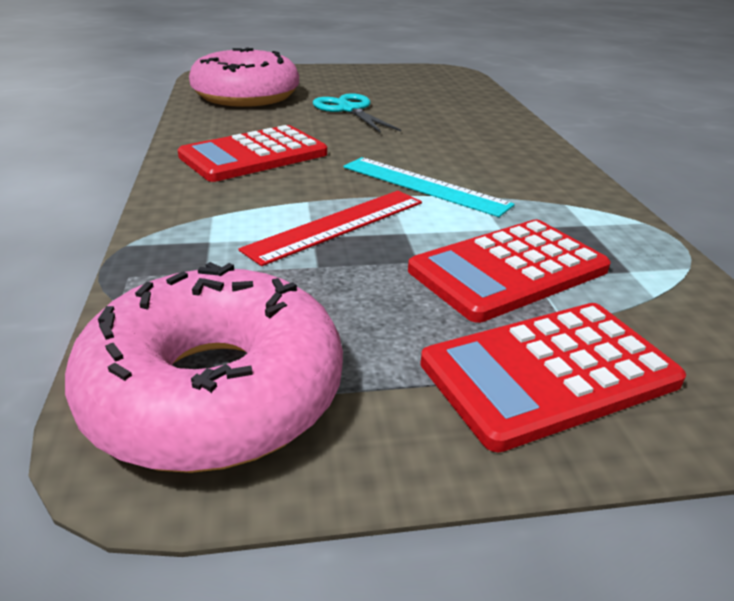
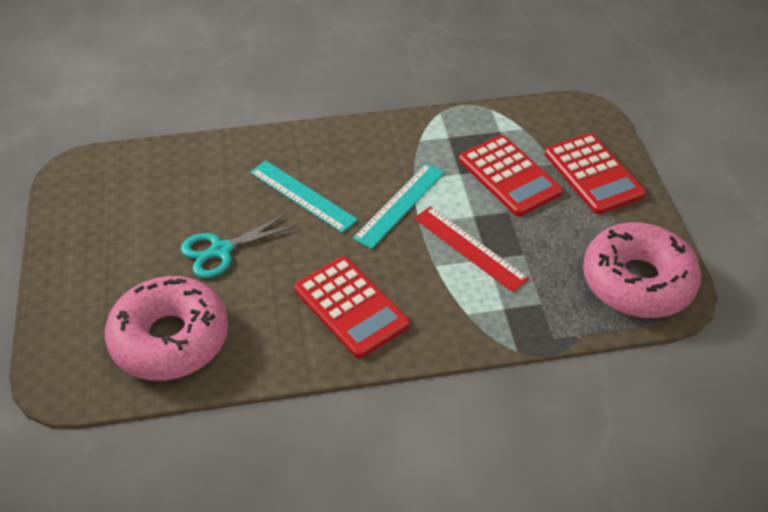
camera: 90 degrees left, 15 degrees up
none -> turquoise ruler [250,160,358,233]

